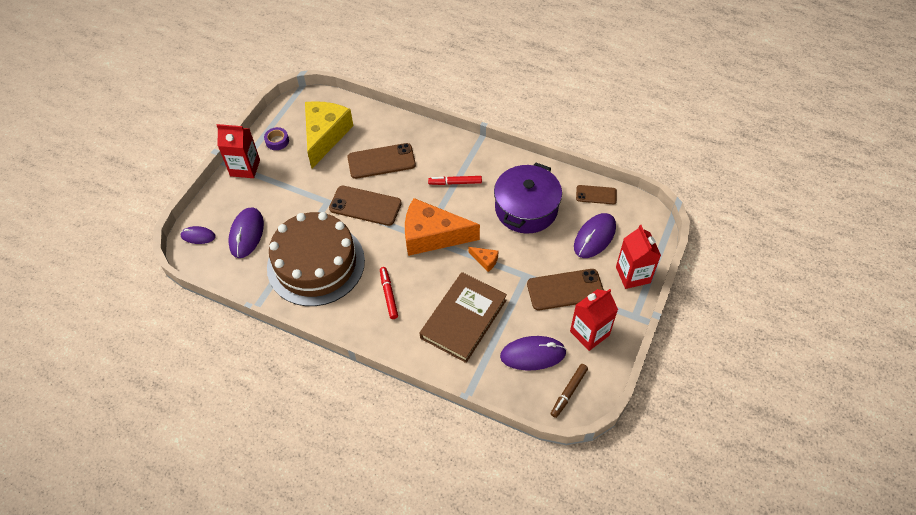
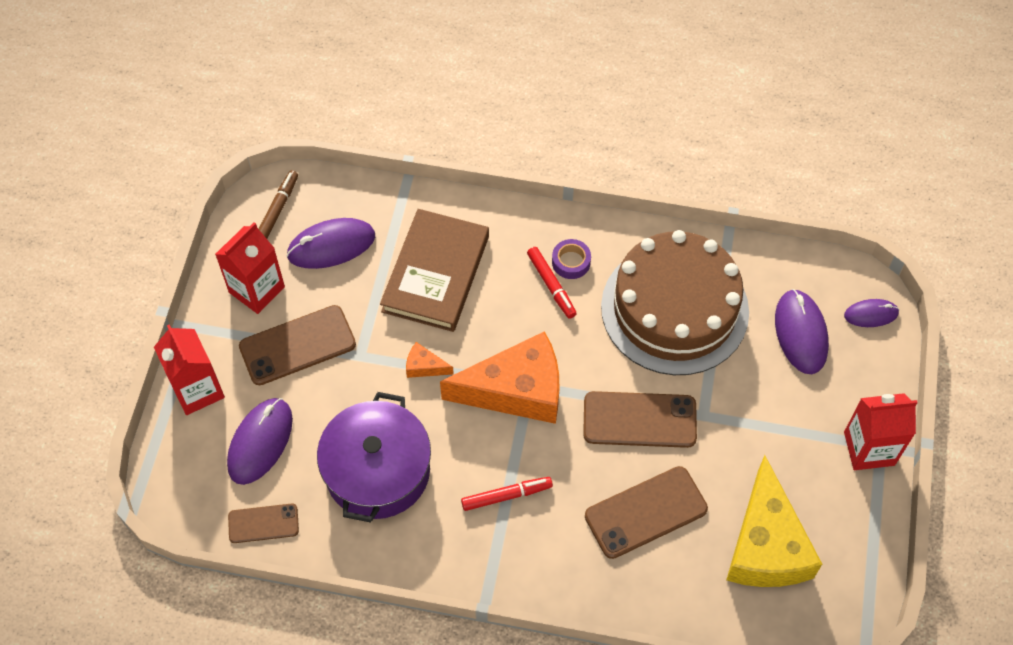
camera: 165 degrees right, 5 degrees up
purple tape [264,127,289,150] -> purple tape moved to [552,239,591,279]

